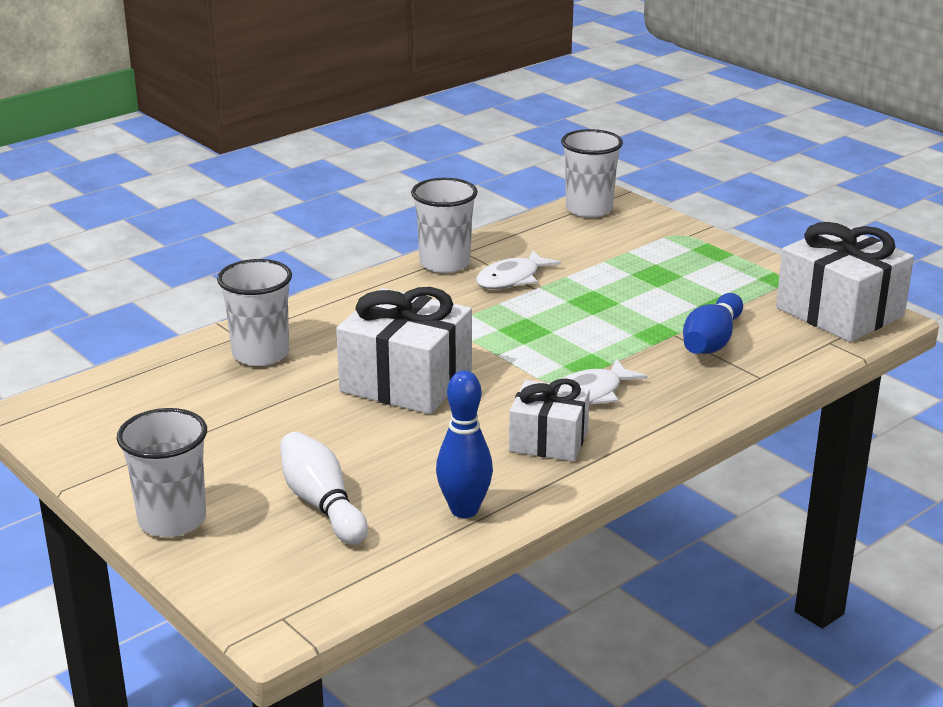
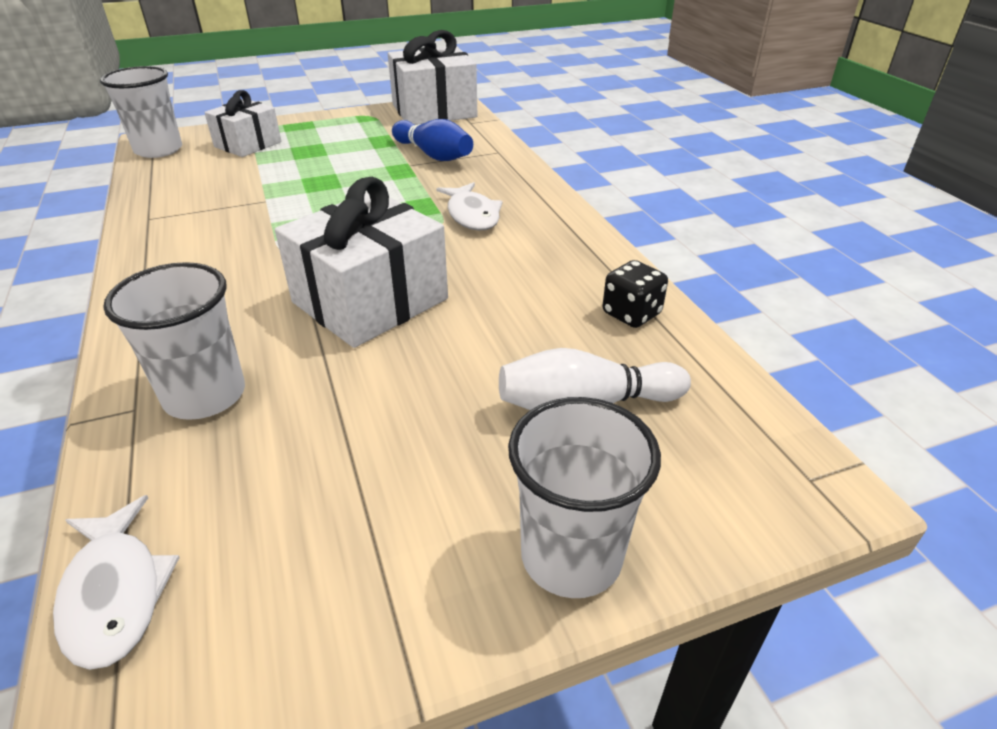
camera: 70 degrees left, 10 degrees up
white cup [411,178,478,273] -> none
blue bowling pin [436,370,493,518] -> black dice [603,260,668,328]
white fish [476,250,561,289] -> white fish moved to [53,495,180,670]
white gift [509,378,590,461] -> white gift moved to [204,90,281,157]

